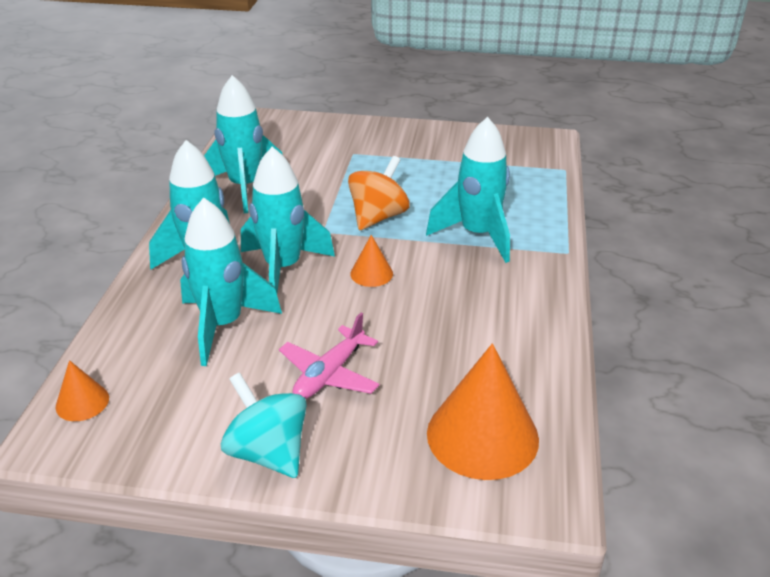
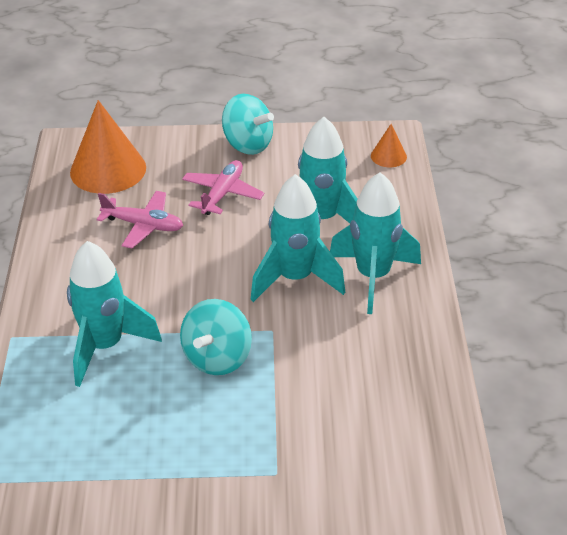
camera: 170 degrees right, 5 degrees up
turquoise rocket [204,75,283,213] -> none
orange spinning top [348,156,409,230] -> turquoise spinning top [180,299,252,375]
orange cone [350,235,393,287] -> none
none -> pink plane [96,191,183,248]

